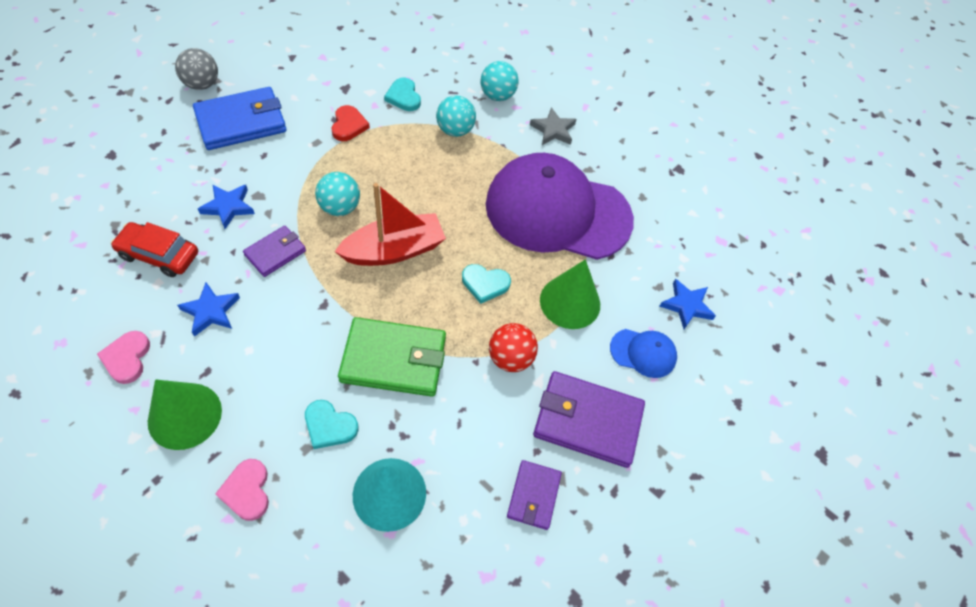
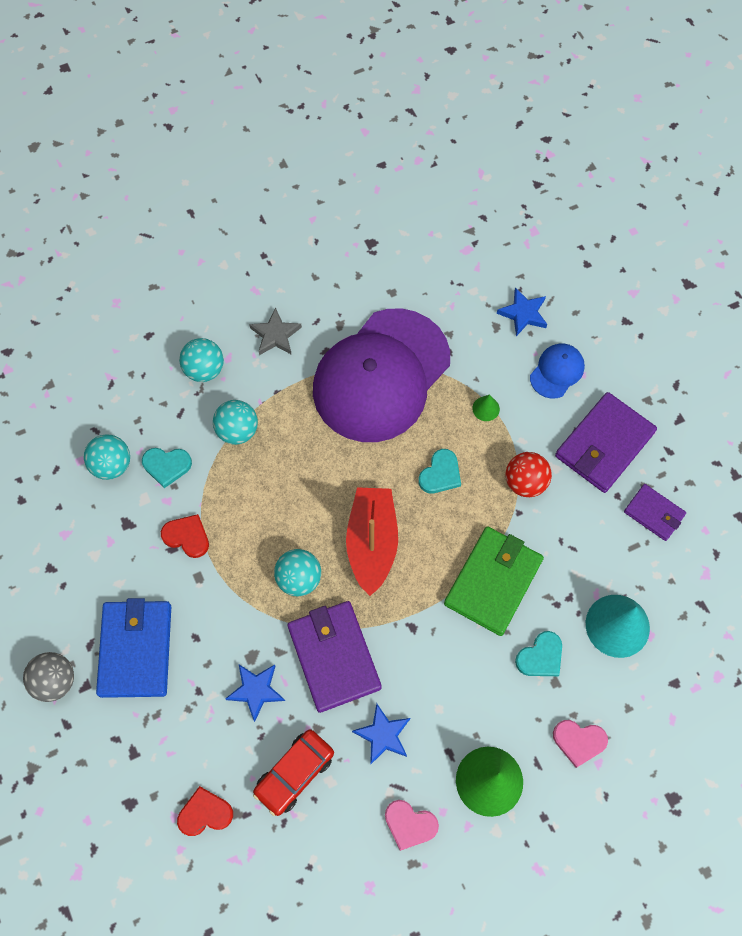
camera: 60 degrees left, 10 degrees up
purple wallet [243,226,306,277] -> purple wallet [287,601,382,713], size x1.77
green cone [540,259,600,329] -> green cone [472,394,500,421], size x0.46
none -> turquoise ball [84,434,130,480]
none -> red heart [177,786,233,836]

